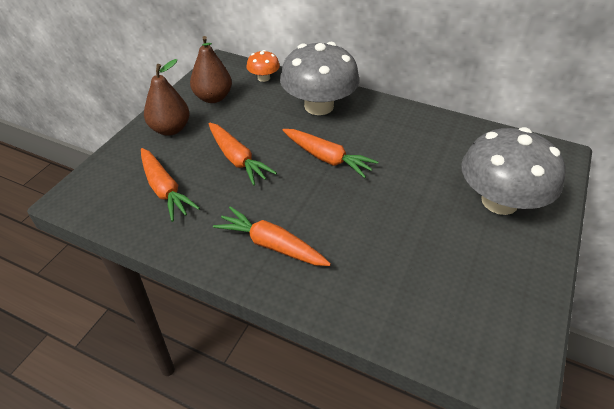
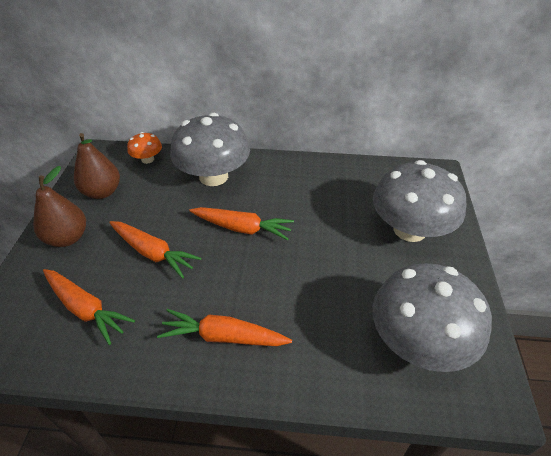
camera: 20 degrees left, 0 degrees up
none -> grey mushroom [372,263,492,372]

